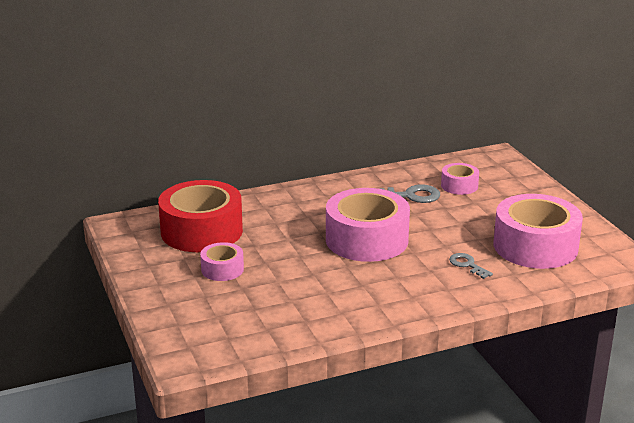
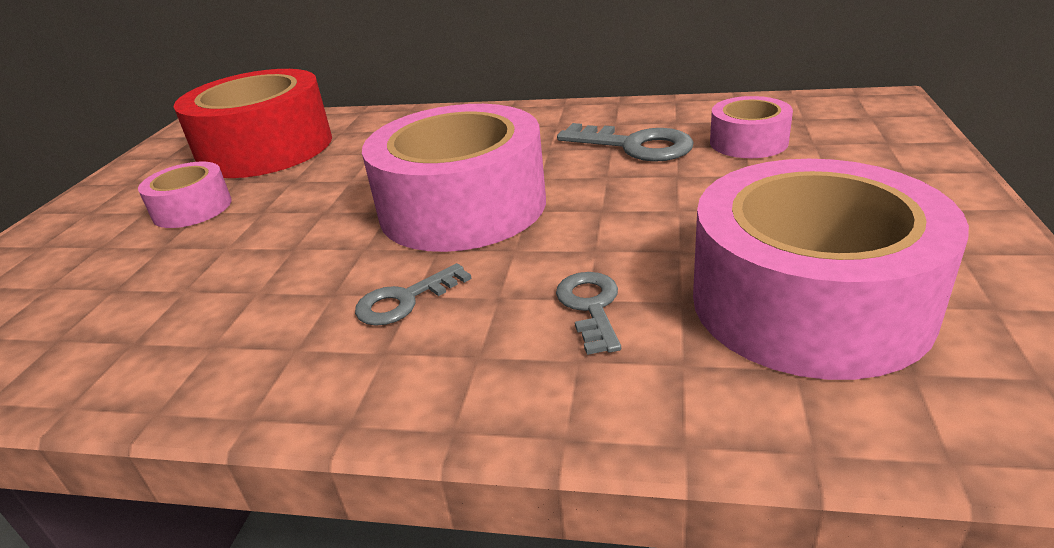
camera: 35 degrees right, 5 degrees up
none -> grey key [355,263,472,326]

